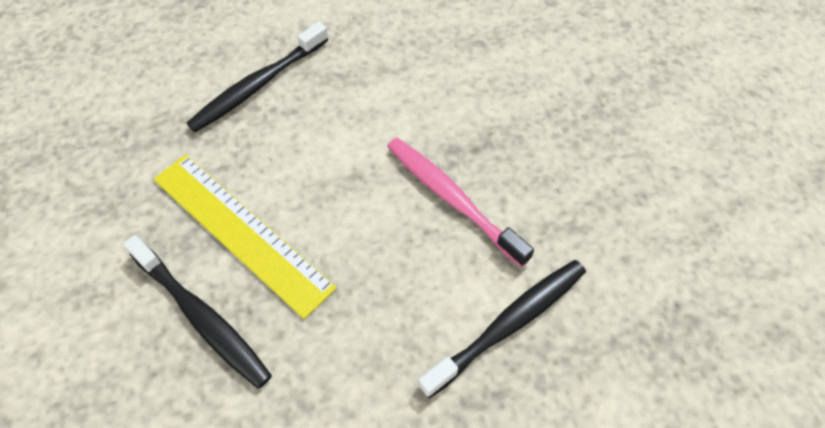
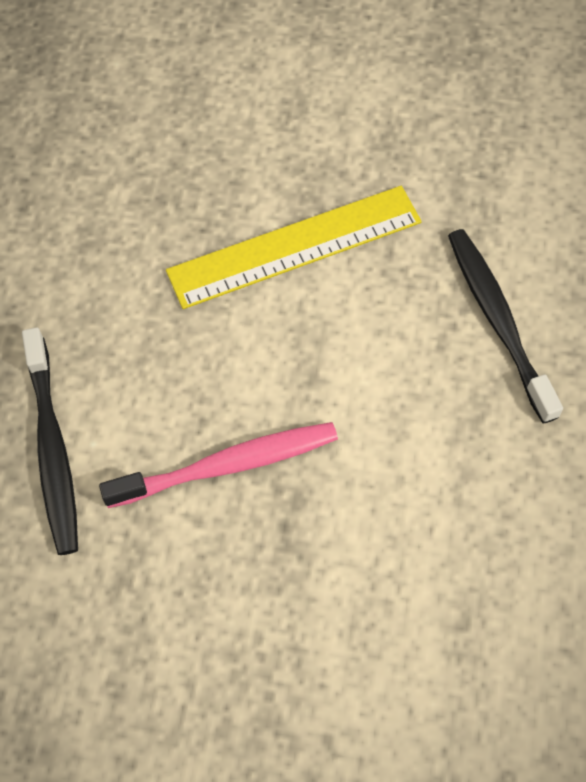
camera: 115 degrees right, 5 degrees up
black toothbrush [123,235,272,389] -> none

